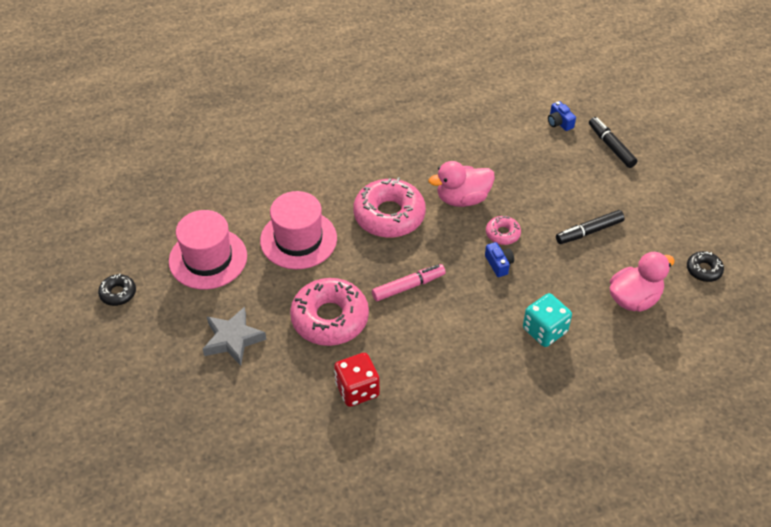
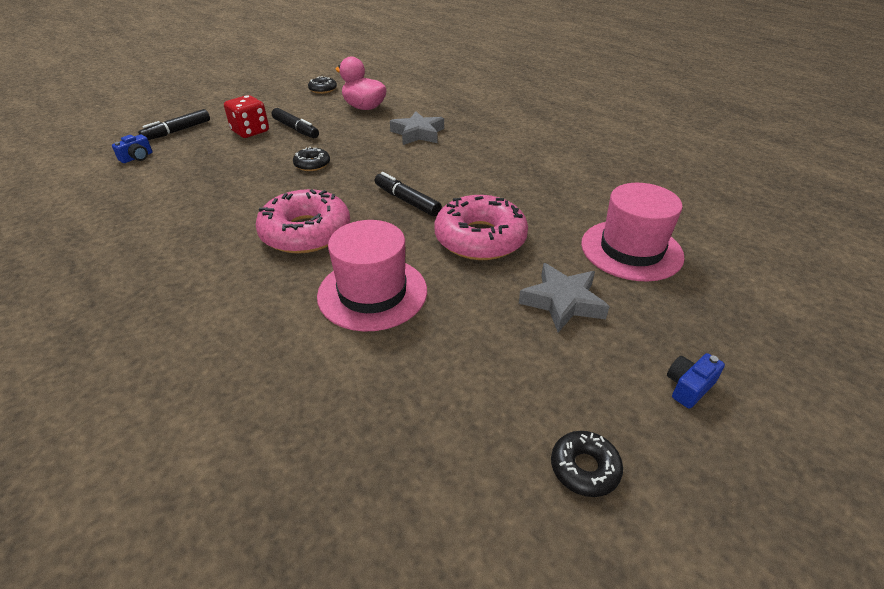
camera: 110 degrees left, 10 degrees down
pink hat [169,210,247,290] -> pink hat moved to [581,183,685,281]
red dice [334,353,380,407] -> red dice moved to [224,95,269,138]
pink marker [372,264,446,301] -> black marker [375,172,442,217]
pink duck [429,161,495,207] -> none
blue camera [485,242,514,277] -> blue camera moved to [667,353,725,409]
pink donut [486,216,521,245] -> black donut [293,147,330,171]
turquoise dice [523,293,572,347] -> grey star [390,111,444,145]

